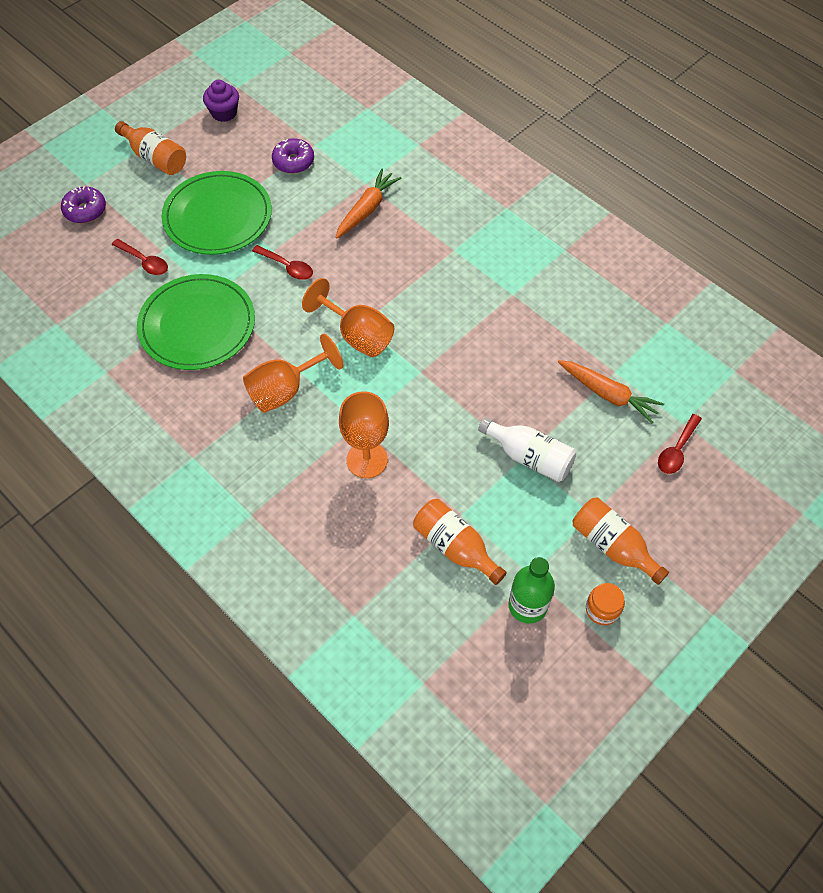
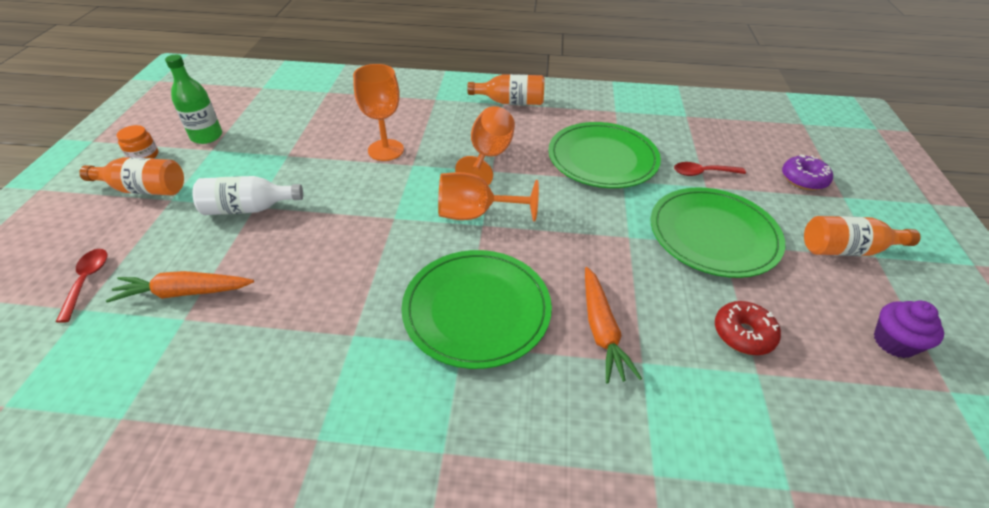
camera: 140 degrees right, 15 degrees down
red spoon [252,245,313,280] -> none
purple donut [272,138,314,174] -> red donut [715,301,781,355]
orange bottle [413,499,507,585] -> orange bottle moved to [467,74,545,105]
none -> green plate [401,250,552,369]

